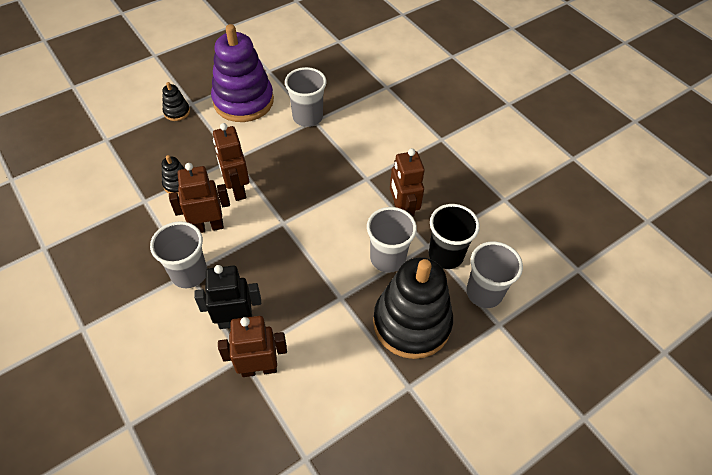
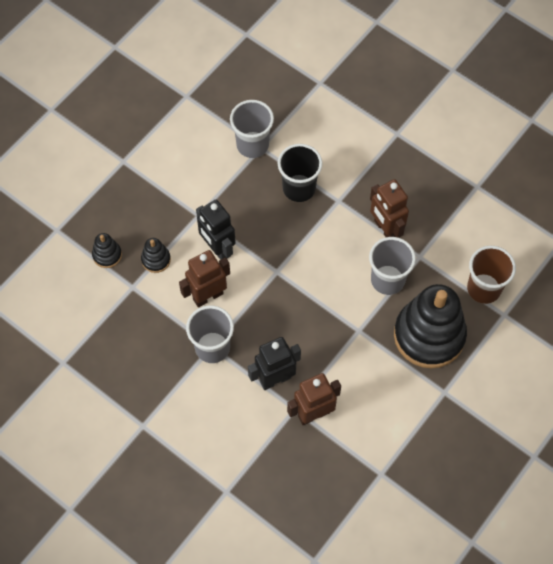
camera: 15 degrees left, 10 degrees up
black stacking toy [162,82,190,121] -> black stacking toy moved to [92,233,122,268]
purple stacking toy [211,24,274,122] -> none
brown robot [213,123,249,201] -> black robot [196,200,236,260]
black cup [429,204,480,269] -> black cup moved to [278,144,323,202]
grey cup [466,241,523,308] -> brown cup [467,246,516,304]

